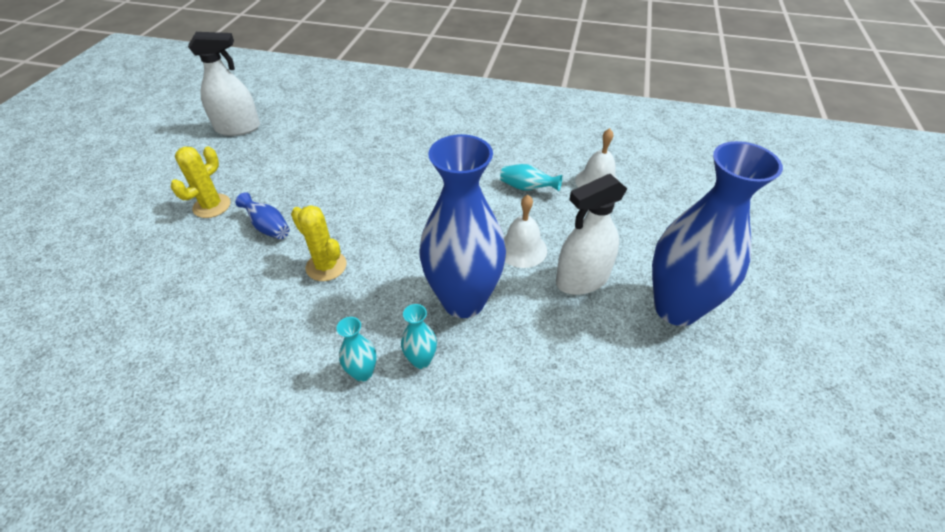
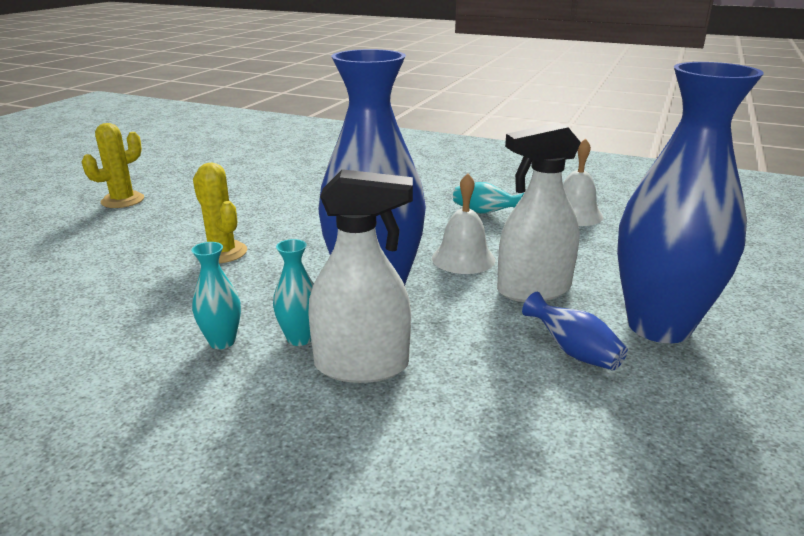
camera: 10 degrees right, 20 degrees down
white spray bottle [188,32,260,136] -> white spray bottle moved to [308,169,413,383]
blue vase [235,192,290,239] -> blue vase moved to [522,292,628,371]

